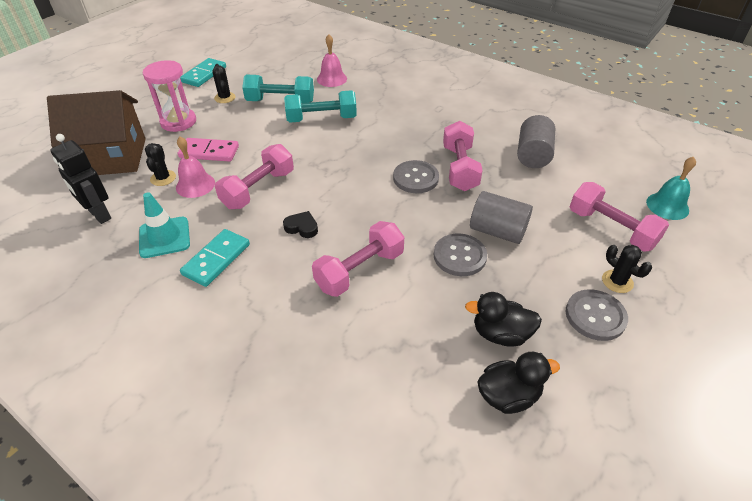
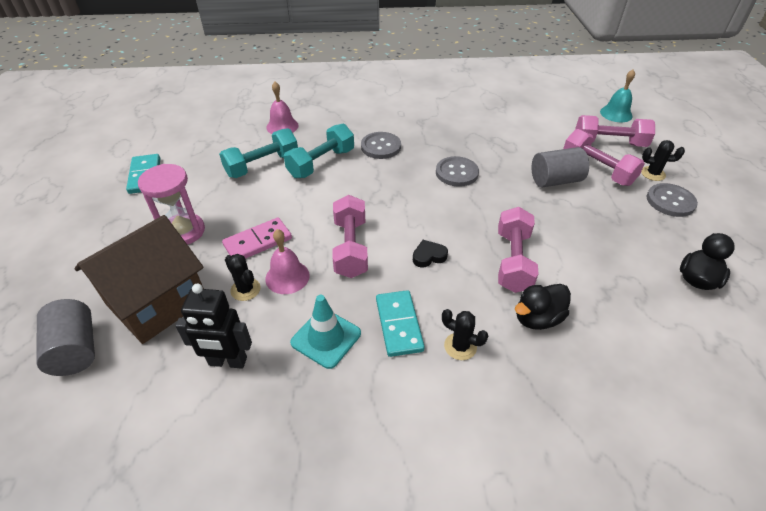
camera: 40 degrees left, 0 degrees up
black cactus [212,64,236,103] -> black cactus moved to [442,309,488,360]
grey button [434,234,487,276] -> grey button moved to [361,132,401,159]
pink dumbbell [443,121,483,191] -> pink dumbbell moved to [563,129,645,186]
black duck [465,292,542,347] -> black duck moved to [515,284,571,330]
grey cylinder [517,115,555,168] -> grey cylinder moved to [36,299,95,376]

